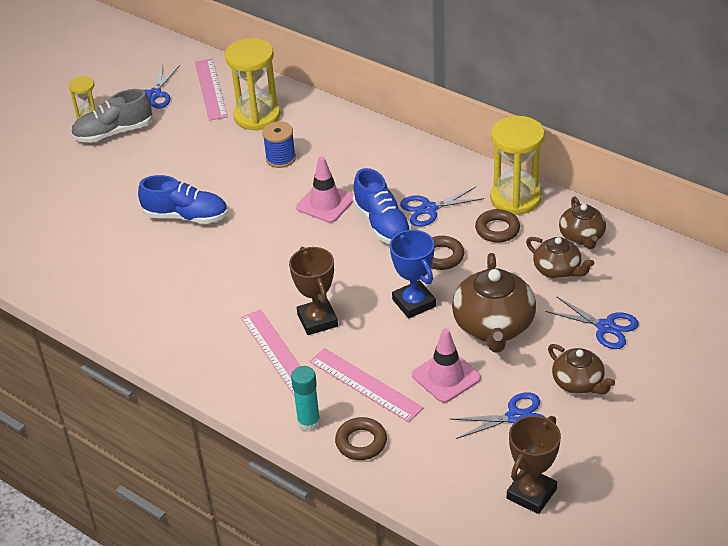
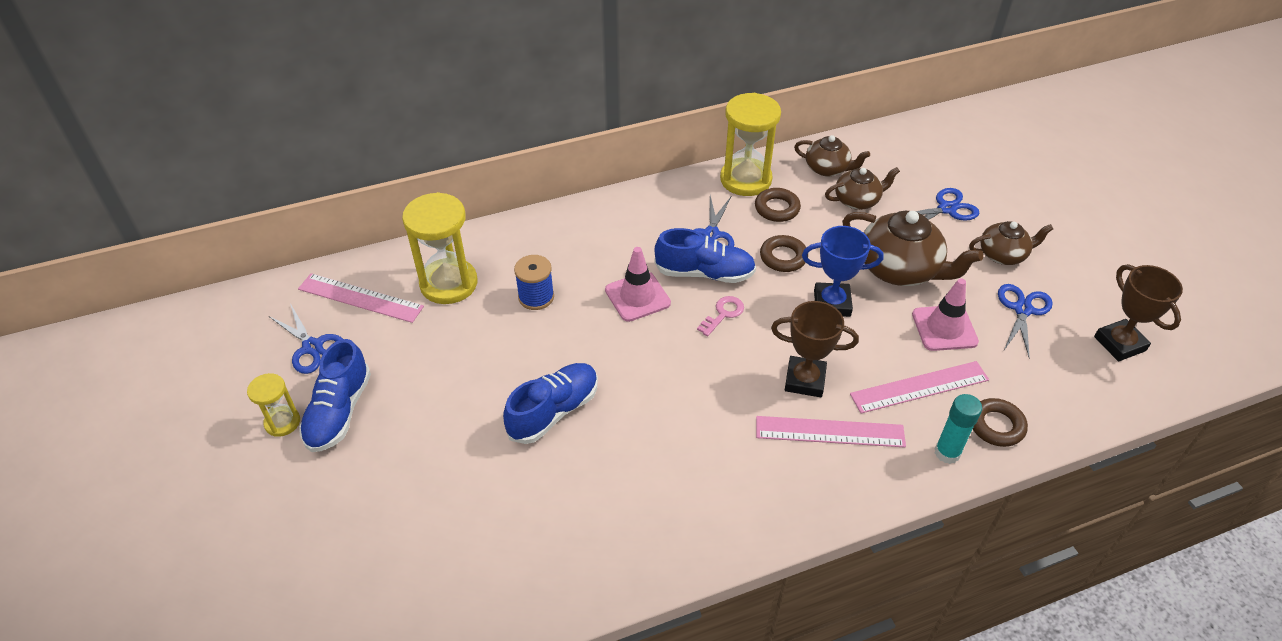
camera: 60 degrees left, 5 degrees up
grey shoe [71,89,153,143] -> blue shoe [299,339,371,452]
none -> pink key [697,296,744,336]

